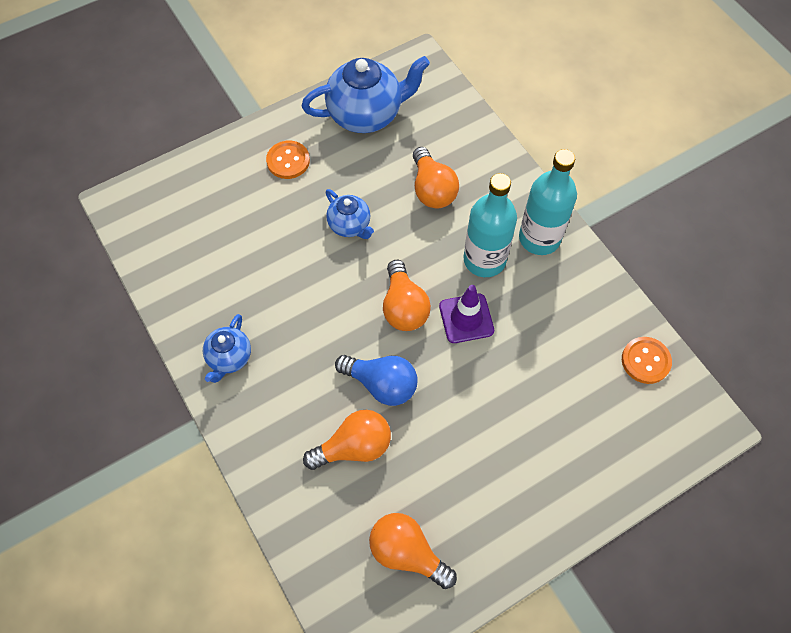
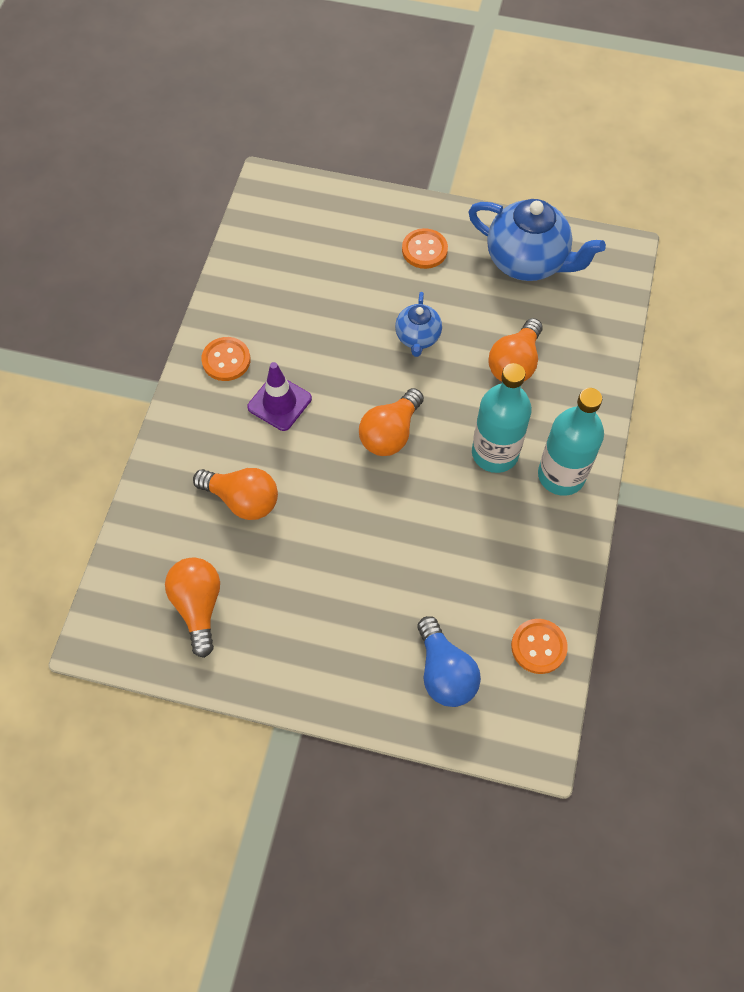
camera: 45 degrees right, 0 degrees up
blue teapot [203,314,251,383] -> orange button [201,337,251,381]
blue light bulb [335,355,418,406] -> blue light bulb moved to [417,616,481,707]
purple traffic cone [439,285,494,343] -> purple traffic cone moved to [247,362,312,431]

